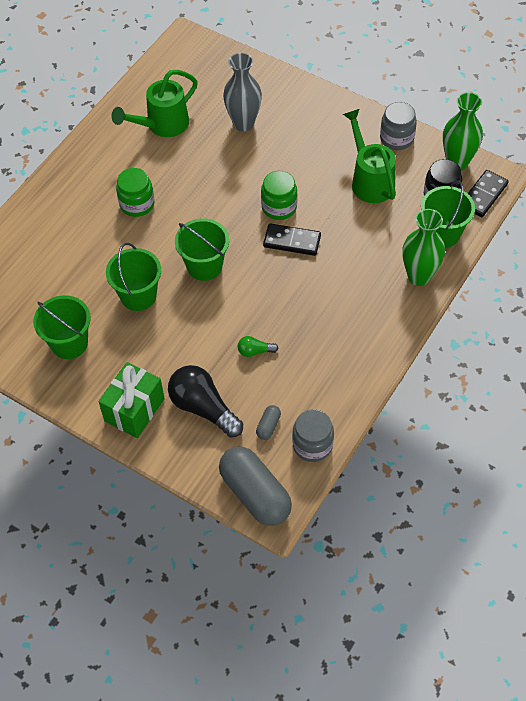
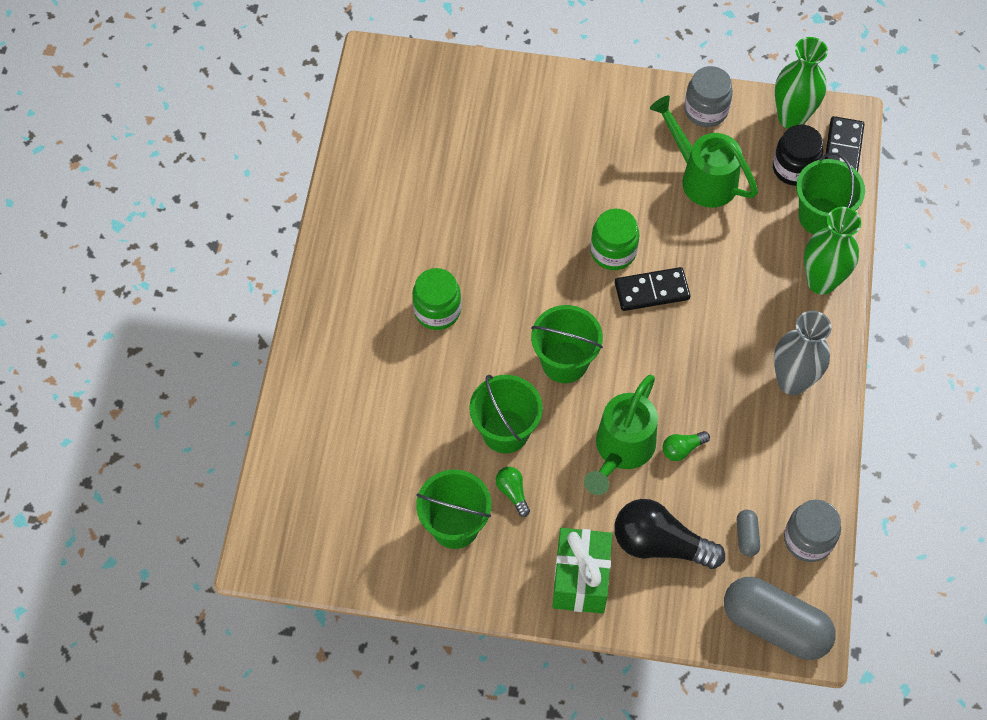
camera: 25 degrees left, 5 degrees up
green watering can [112,70,198,137] -> green watering can moved to [584,374,658,495]
grey vase [223,53,262,132] -> grey vase moved to [774,311,832,395]
none -> green light bulb [496,467,530,517]

